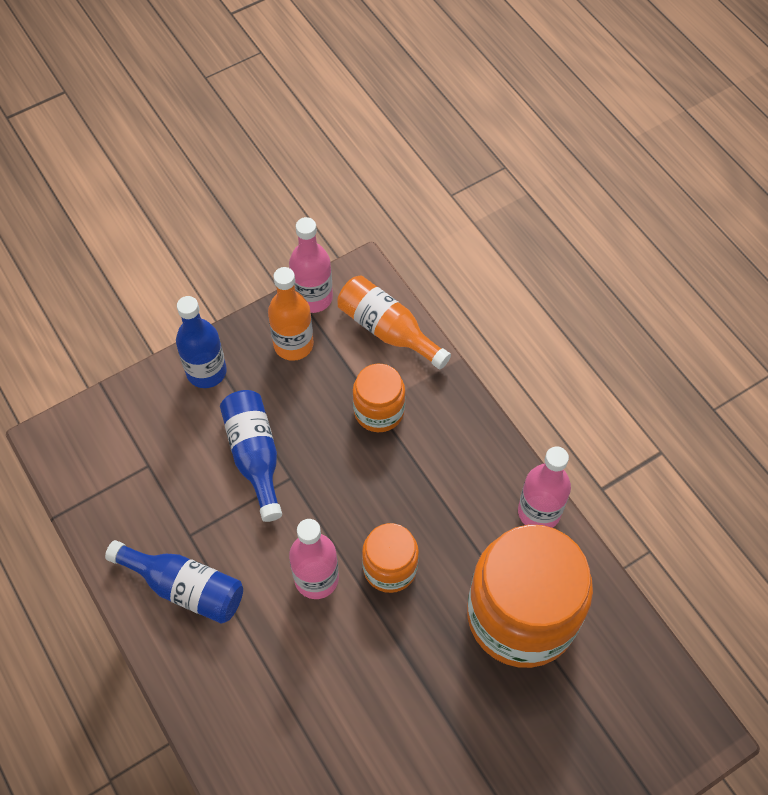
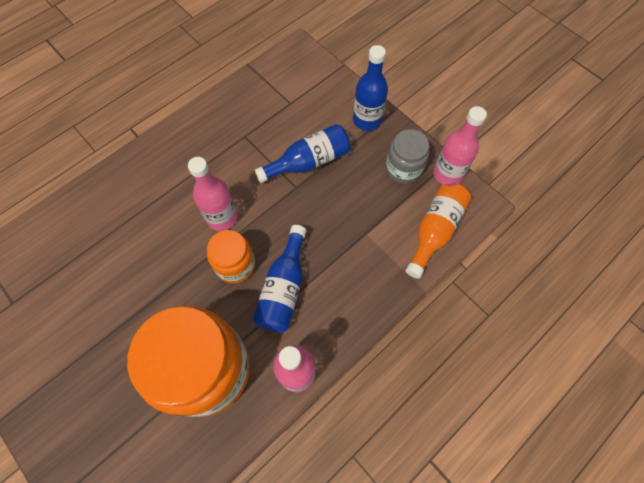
camera: 80 degrees right, 5 degrees up
blue bottle [105,540,243,624] -> blue bottle moved to [253,225,307,333]
orange bottle [268,267,314,361] -> grey jar [386,129,429,184]
orange jar [353,364,405,432] -> none

